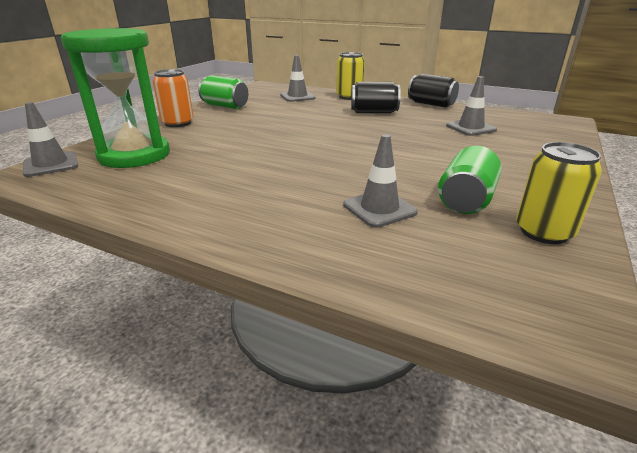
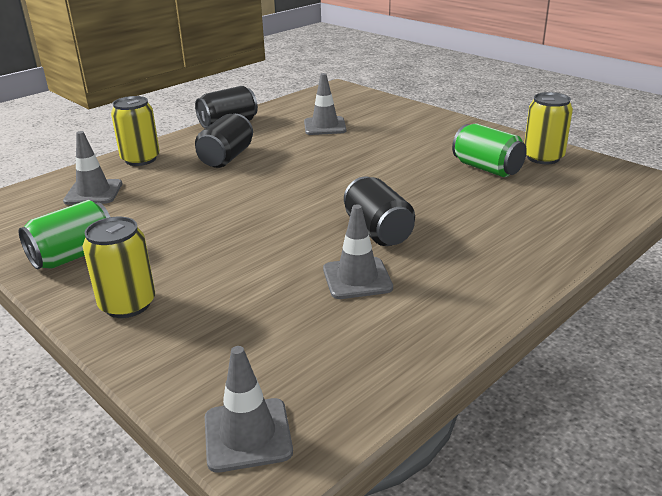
camera: 70 degrees left, 0 degrees up
green hourglass [61,28,170,168] -> none
orange can [153,69,194,127] -> yellow can [83,217,155,318]
grey traffic cone [343,134,418,228] -> grey traffic cone moved to [323,205,393,299]
none -> black can [344,176,415,246]

